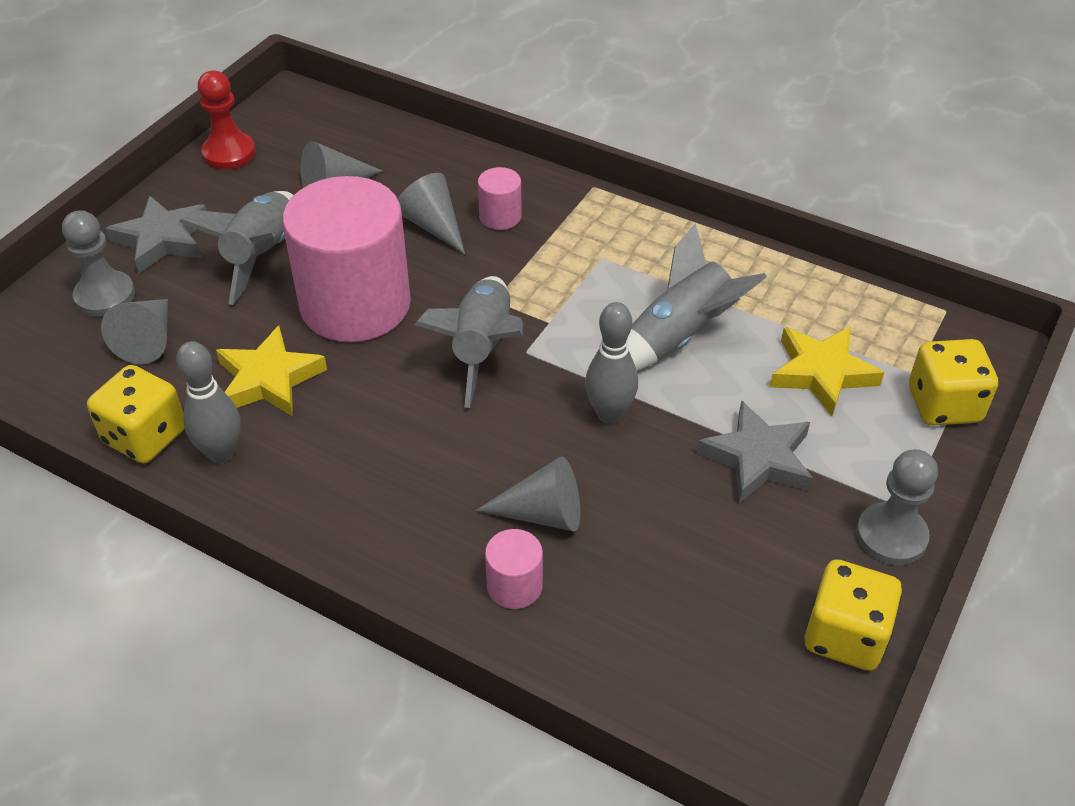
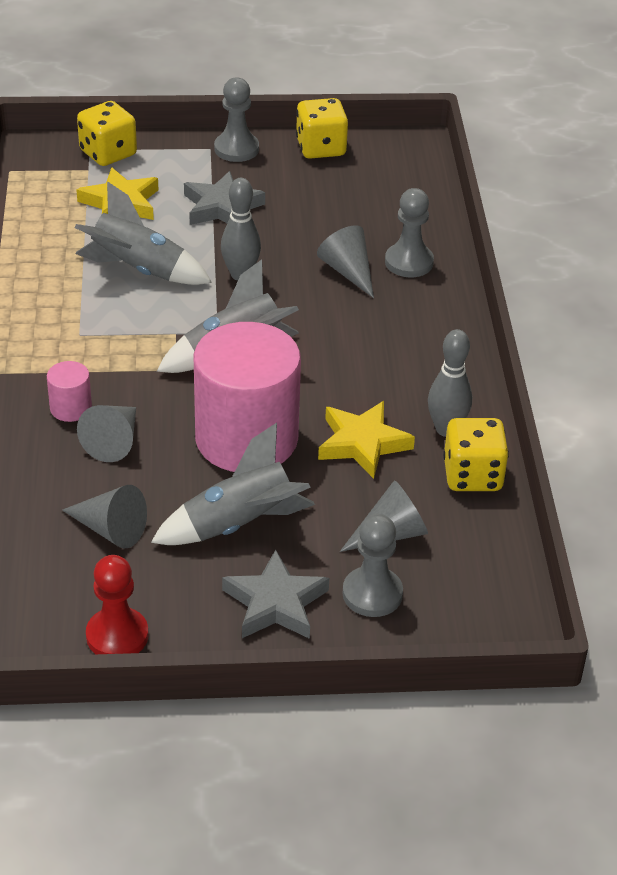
camera: 125 degrees left, 5 degrees down
pink cylinder [485,529,543,609] -> grey pawn [385,188,434,277]

